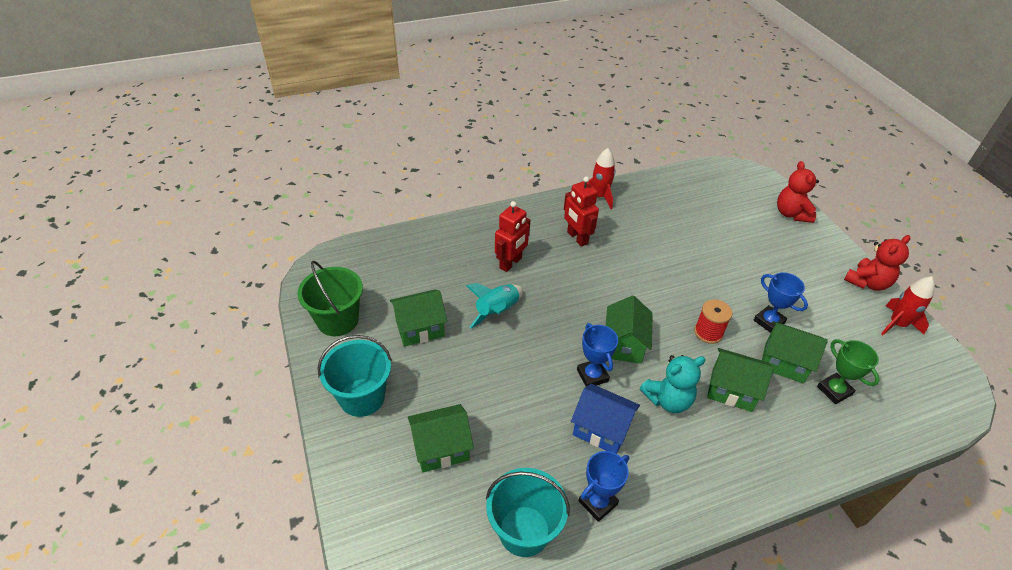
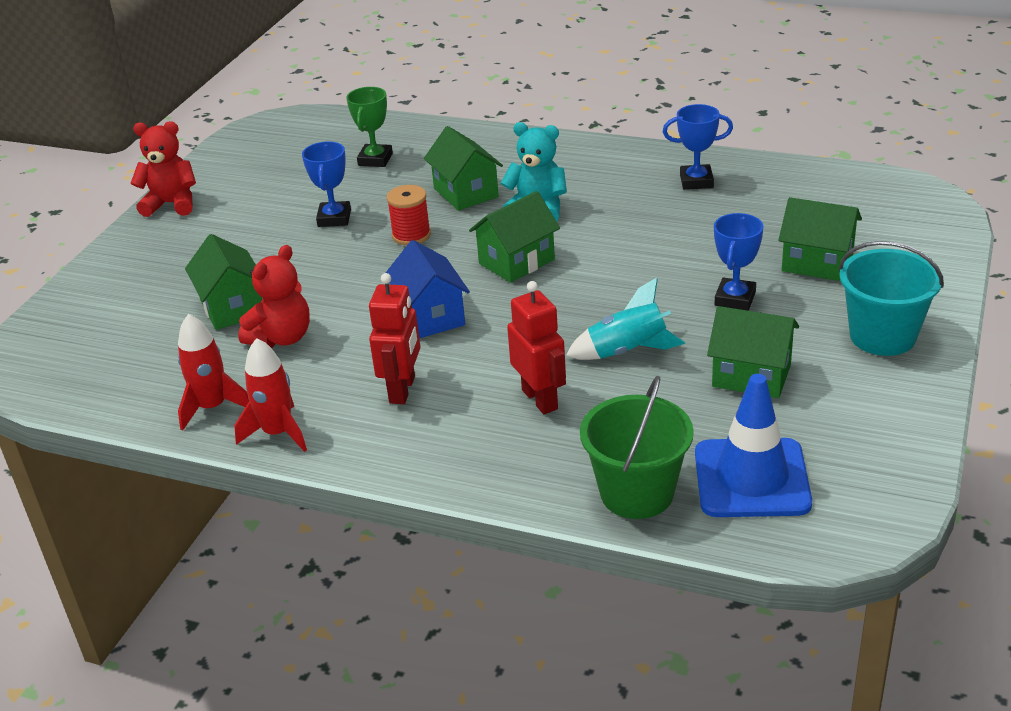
camera: 135 degrees left, 10 degrees down
green bucket [297,261,363,336] -> green bucket moved to [580,376,694,519]
turquoise bucket [486,468,570,557] -> none
red robot [495,201,530,272] -> red robot turned 75 degrees clockwise [507,281,566,414]
blue house [571,384,640,454] -> blue house moved to [386,240,470,338]
blue trophy [577,323,618,387] -> blue trophy moved to [714,213,764,310]
green house [762,321,828,384] -> green house moved to [185,234,262,330]
red teddy bear [777,161,819,223] -> red teddy bear moved to [238,245,310,348]
red rocket [881,276,935,336] -> red rocket moved to [178,314,249,431]
none -> blue traffic cone [695,374,812,517]

